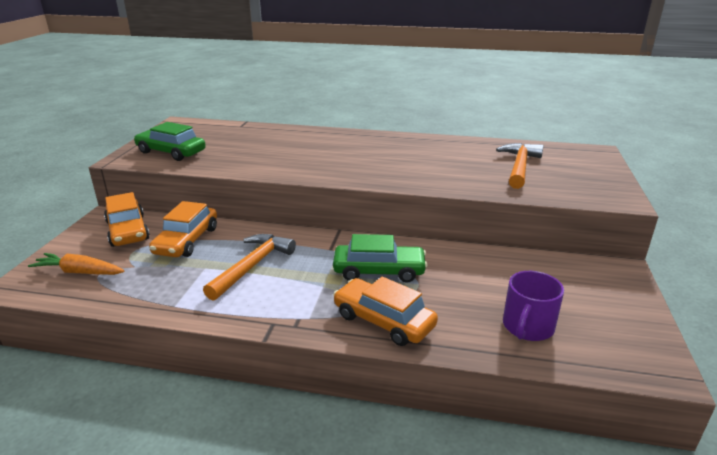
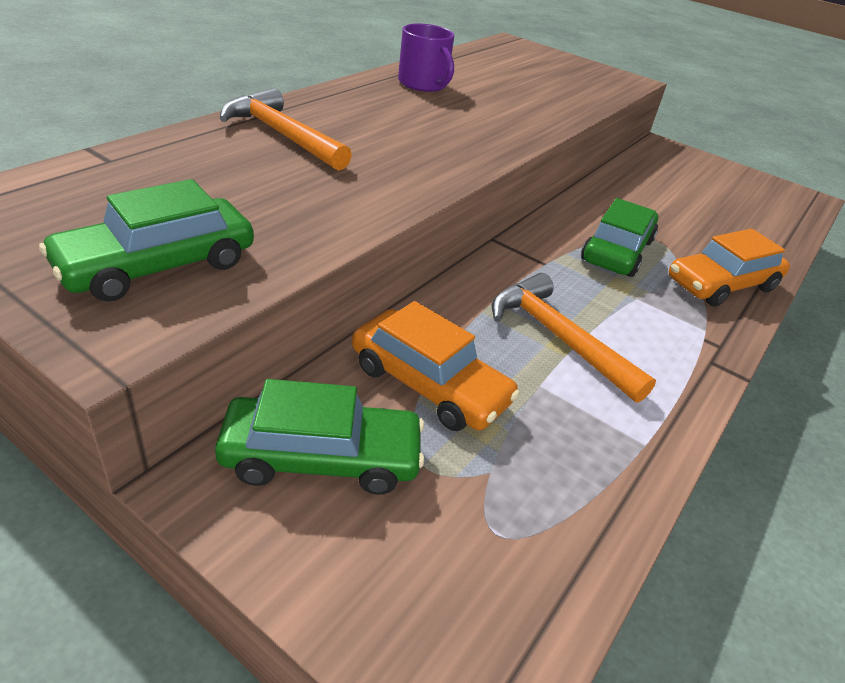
camera: 70 degrees left, 10 degrees up
orange carrot [28,253,125,275] -> none
orange car [104,192,150,247] -> green car [215,379,424,495]
orange hammer [496,143,544,189] -> orange hammer moved to [220,88,352,171]
purple mug [503,271,564,341] -> purple mug moved to [398,24,454,92]

